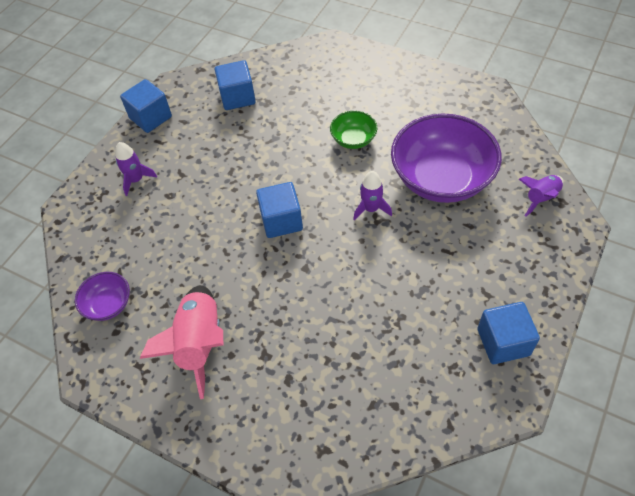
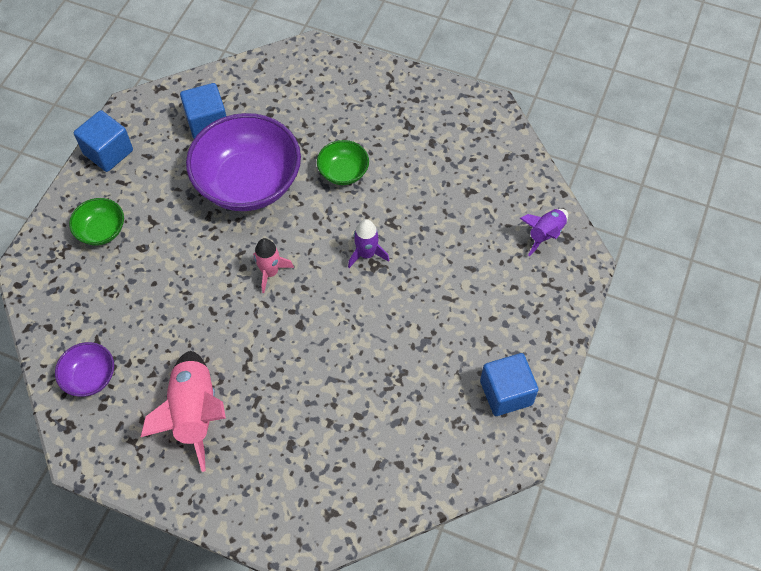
camera: 10 degrees left, 5 degrees up
purple rocket [115,142,157,196] -> green bowl [69,198,124,245]
blue cube [256,182,303,238] -> pink rocket [253,238,294,293]
purple bowl [391,114,502,203] -> purple bowl moved to [186,113,301,211]

